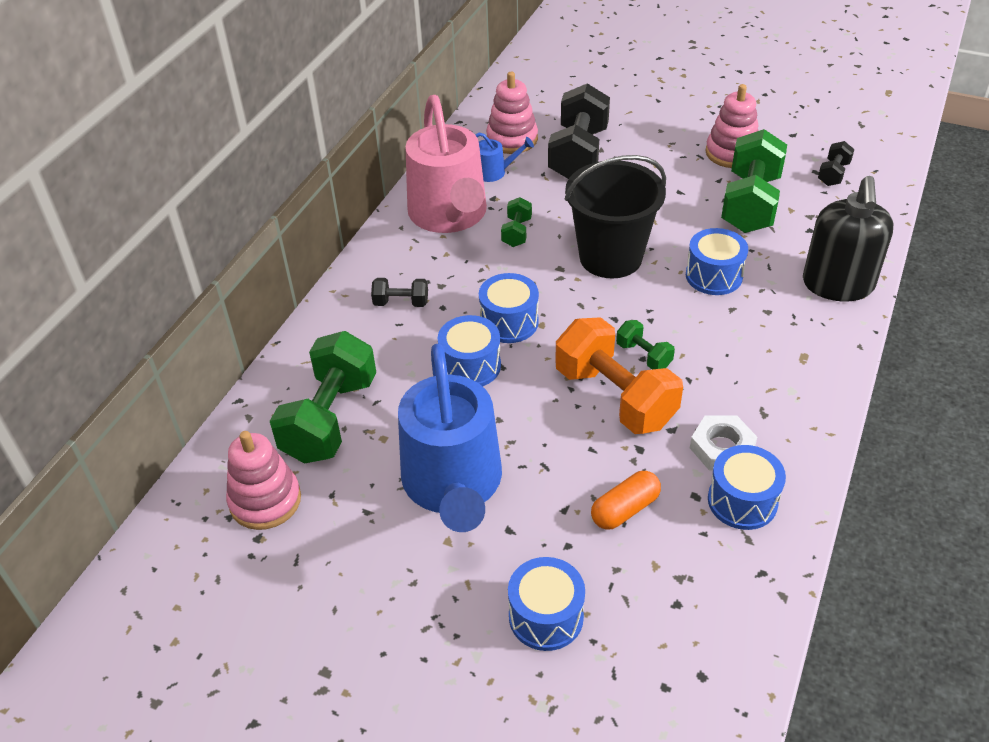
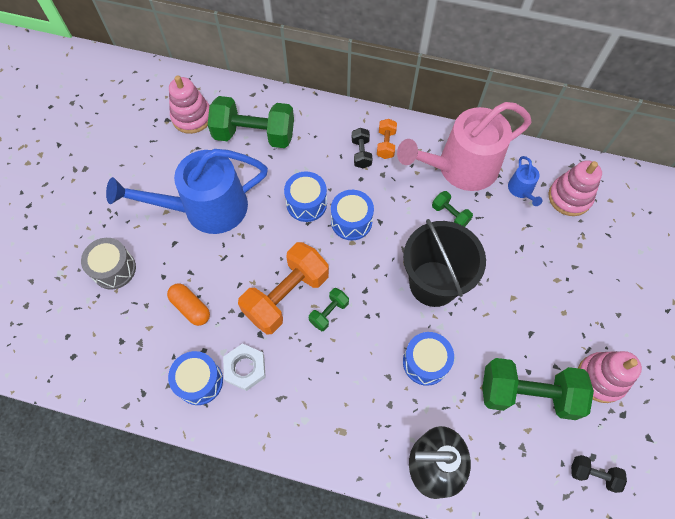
camera: 80 degrees right, 20 degrees up
green dumbbell [501,197,532,247] -> green dumbbell turned 45 degrees clockwise [432,191,473,227]
blue drum [508,557,585,651] -> grey drum [81,238,136,289]
black dumbbell [548,83,610,179] -> none
none -> orange dumbbell [377,119,397,159]

